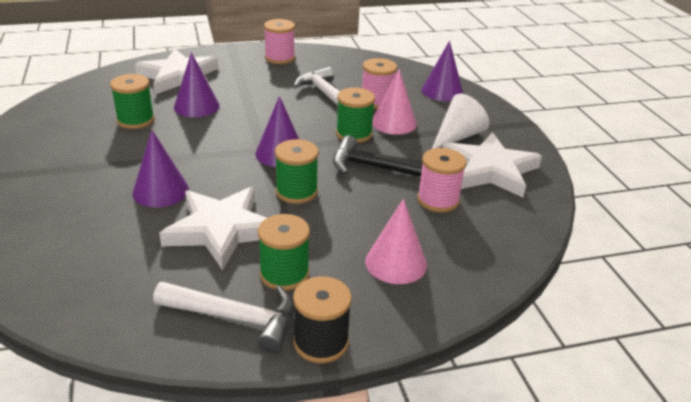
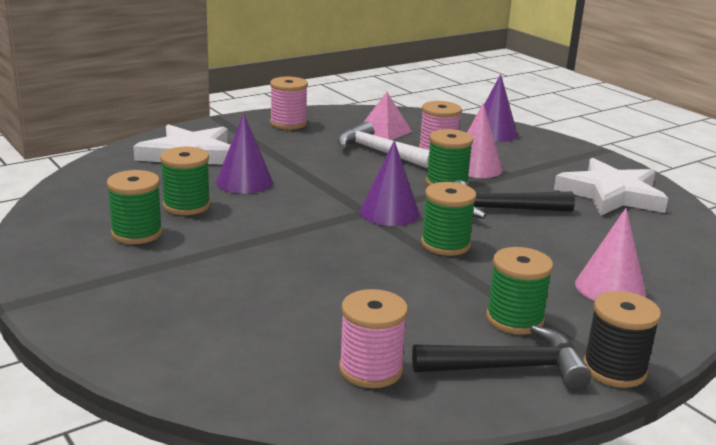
camera: 20 degrees left, 10 degrees down
purple cone [132,130,189,207] -> none
white hammer [153,282,295,353] -> black hammer [412,325,591,390]
white star [159,187,266,270] -> none
pink spool [417,148,466,213] -> pink spool moved to [339,289,408,388]
white cone [432,94,490,149] -> none
none -> green spool [107,170,163,244]
none -> pink pyramid [364,92,412,140]

